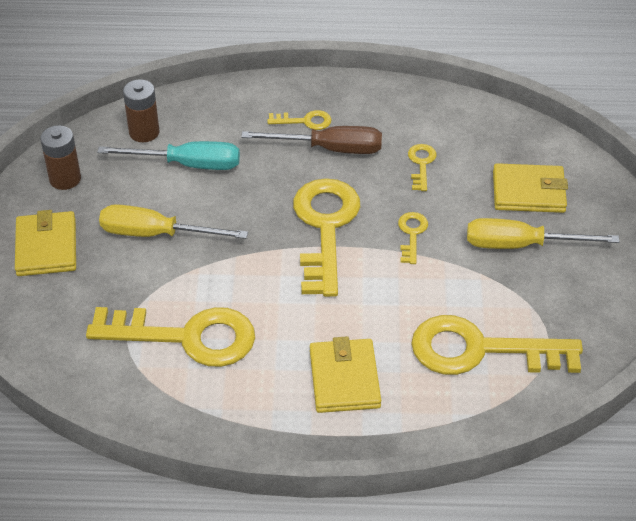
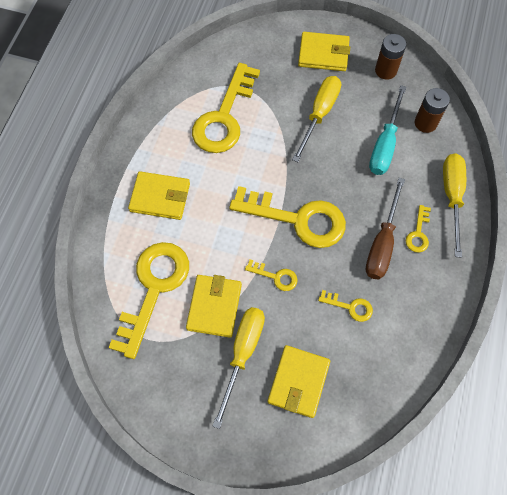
camera: 105 degrees right, 20 degrees up
none -> yellow wallet [186,275,242,338]
none -> yellow screwdriver [443,153,466,258]

